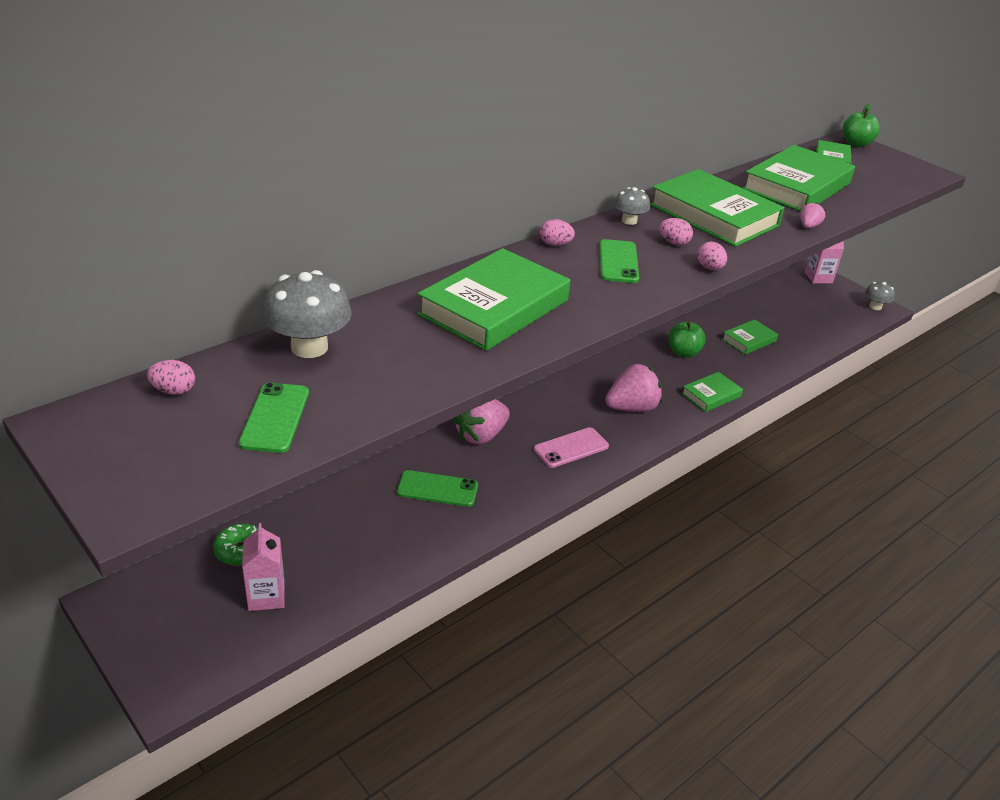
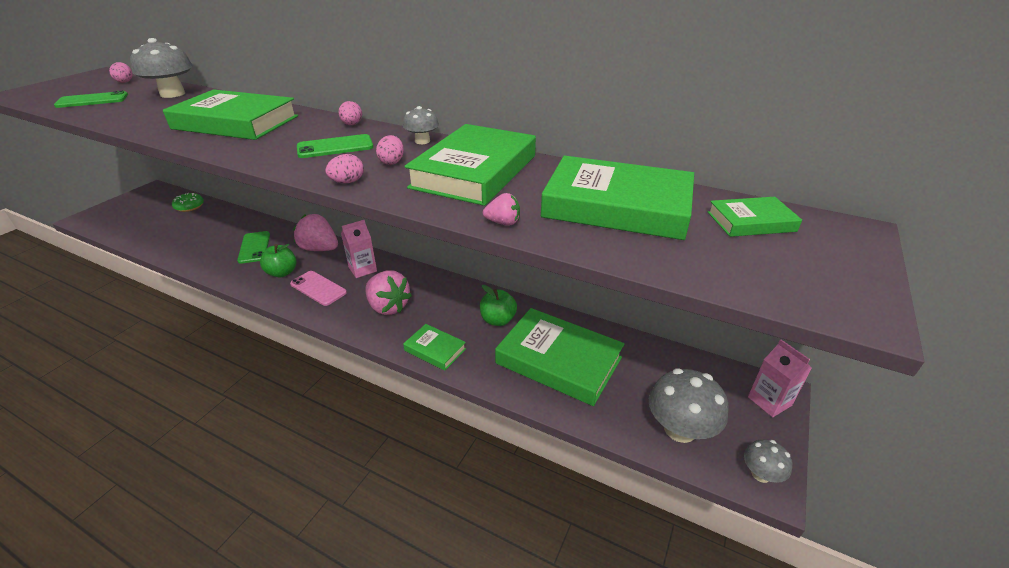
camera: 70 degrees right, 0 degrees up
pink carton [242,523,285,611] -> pink carton moved to [341,220,377,278]
green book [722,319,778,355] -> green book [495,308,625,406], size x2.02
green apple [843,104,880,147] -> green apple moved to [260,244,296,277]
none -> grey mushroom [649,368,729,443]

